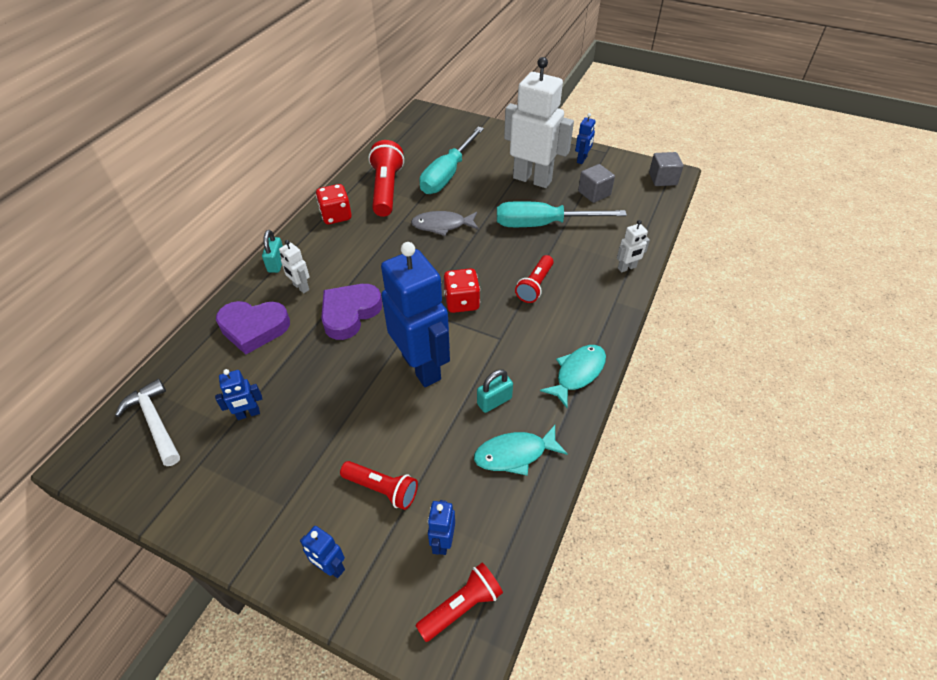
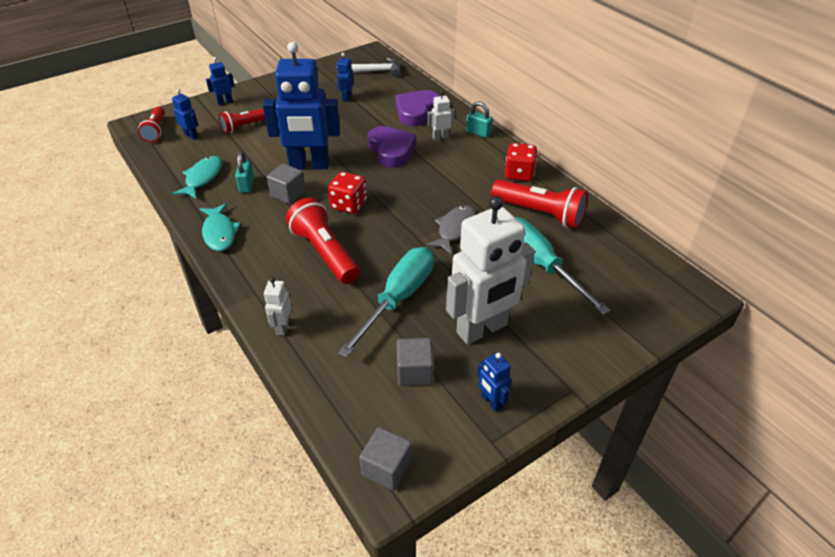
camera: 120 degrees right, 5 degrees down
red flashlight [515,255,554,303] -> red flashlight [286,198,360,284], size x1.62
none -> grey cube [267,164,306,204]

